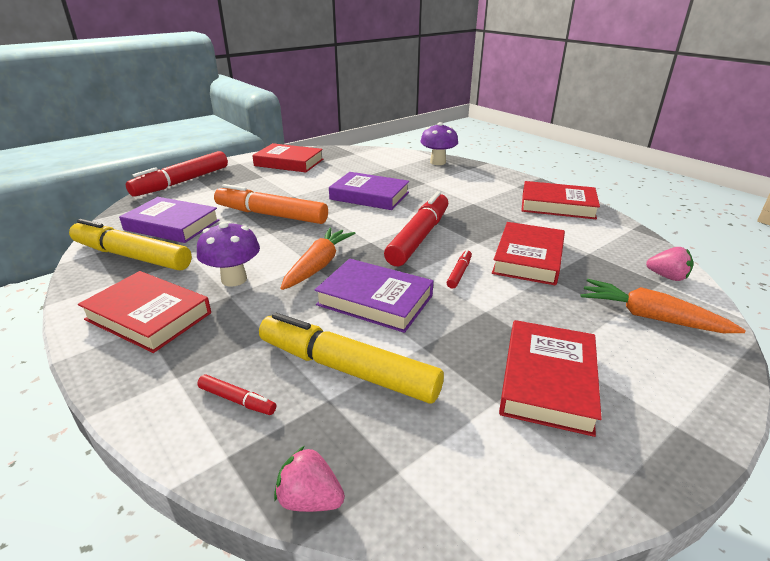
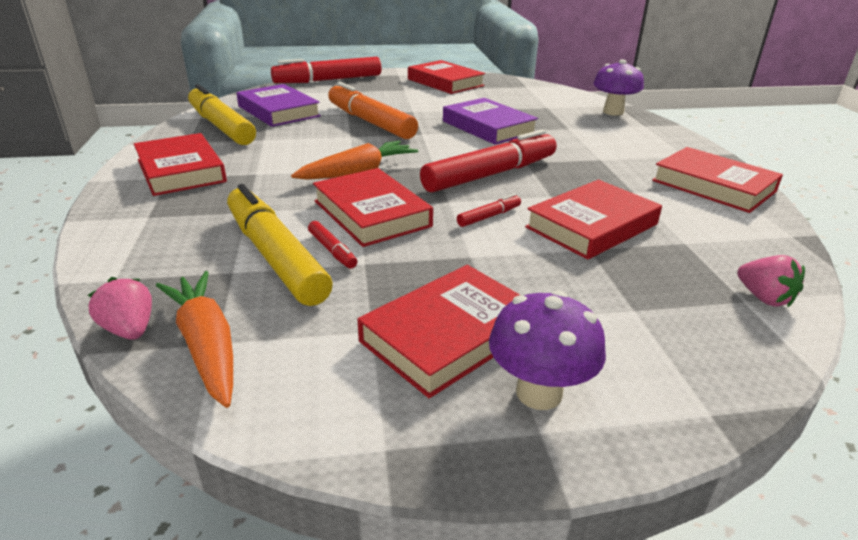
camera: 30 degrees right, 0 degrees up
purple mushroom [197,221,260,287] -> purple mushroom moved to [489,290,606,410]
red marker [197,374,276,415] -> red marker moved to [308,221,358,269]
purple book [315,258,433,333] -> red book [313,168,433,247]
orange carrot [580,279,746,333] -> orange carrot moved to [156,271,233,408]

